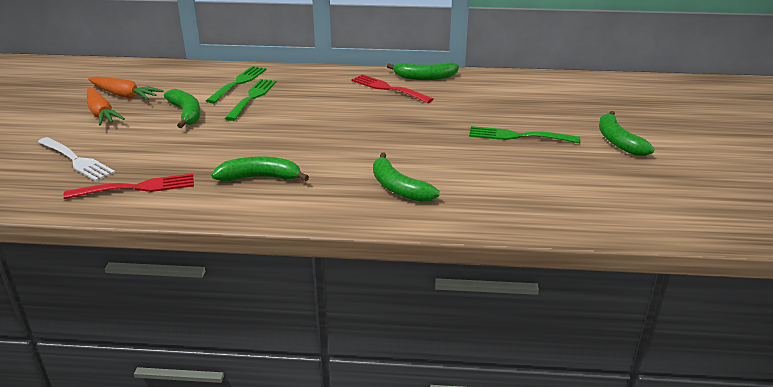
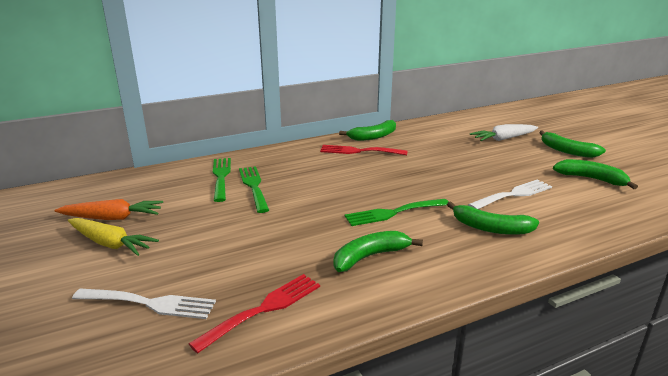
camera: 30 degrees left, 5 degrees down
orange carrot [87,87,125,125] -> yellow carrot [68,218,159,256]
green banana [164,89,201,128] -> green banana moved to [553,159,638,189]
green fork [469,126,580,143] -> green fork moved to [344,199,449,226]
none -> white fork [468,179,552,209]
none -> white carrot [470,124,538,141]

